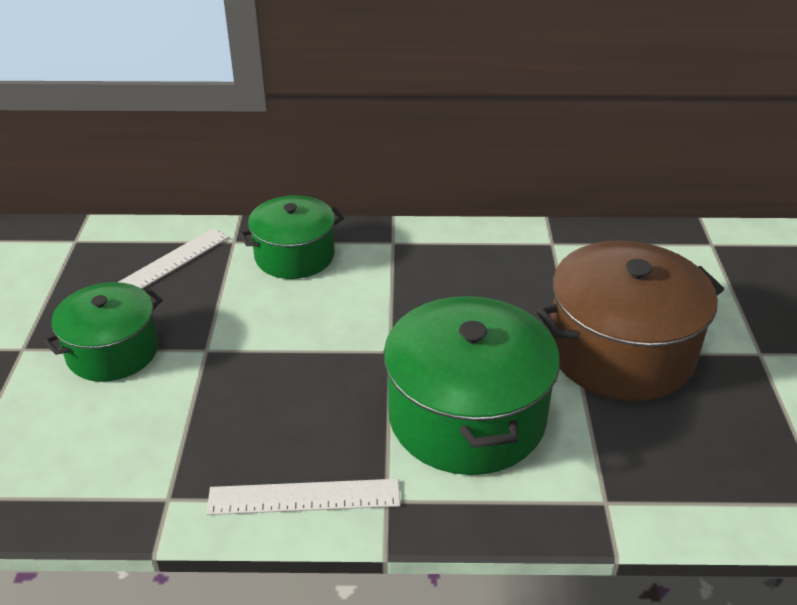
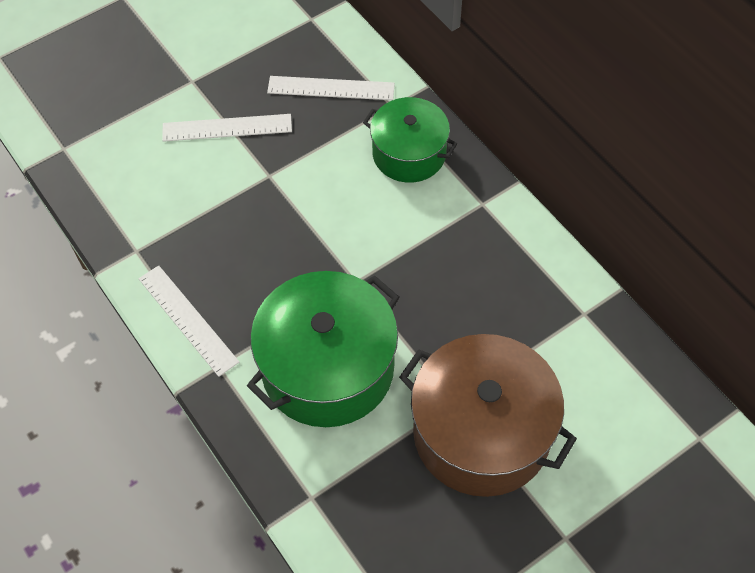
camera: 55 degrees right, 20 degrees up
green pot [43,282,162,382] -> white ruler [162,114,292,142]

